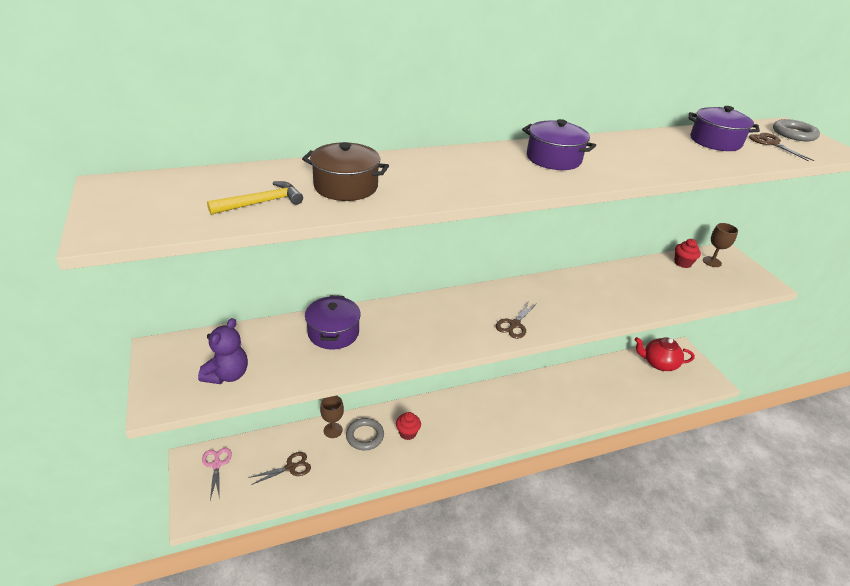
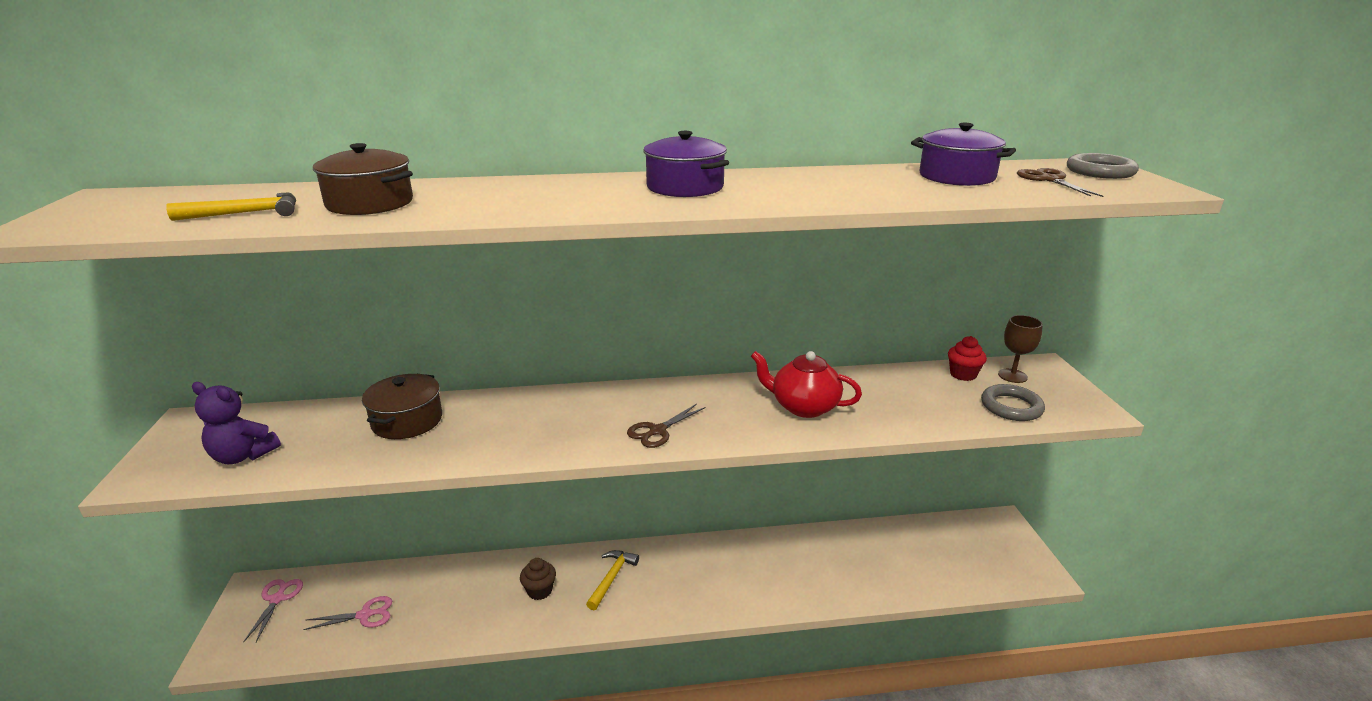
camera: 15 degrees right, 10 degrees down
purple teddy bear [198,318,248,384] -> purple teddy bear turned 75 degrees clockwise [192,382,281,464]
brown scissors [249,452,311,485] -> pink scissors [303,596,392,630]
purple pot [305,295,361,349] -> brown pot [362,374,442,439]
brown goblet [320,395,344,438] -> none
grey ring [346,418,384,451] -> grey ring moved to [981,384,1045,421]
red cupcake [396,412,421,440] -> brown cupcake [520,558,556,600]
red teapot [635,337,695,371] -> red teapot moved to [751,351,862,418]
none -> yellow hammer [586,550,639,610]

